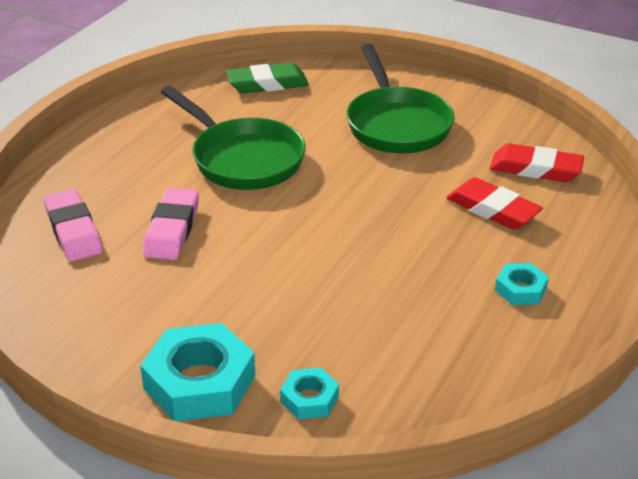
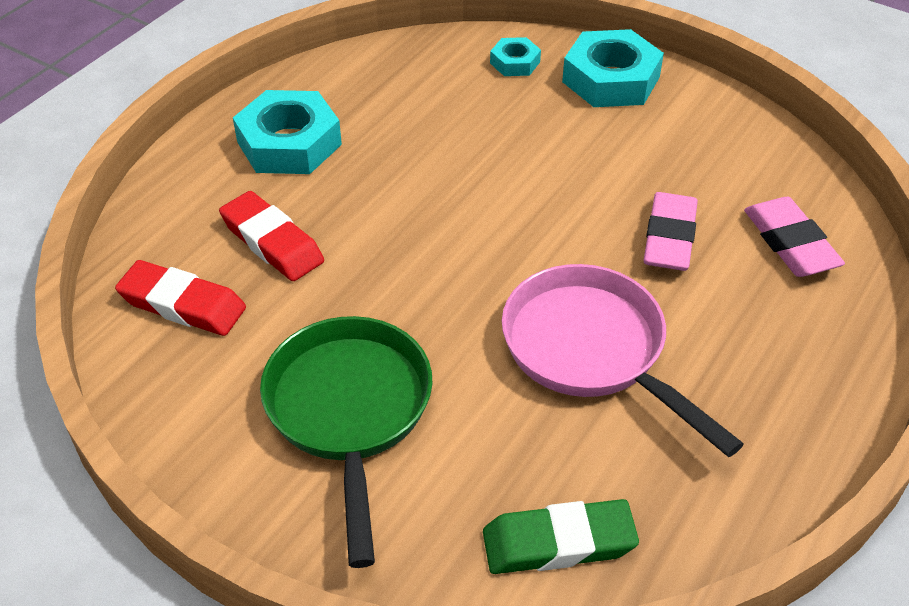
camera: 175 degrees left, 10 degrees up
green pan [161,86,306,190] -> pink pan [502,264,744,457]
turquoise nut [495,263,549,305] -> turquoise nut [233,90,342,174], size x1.93

